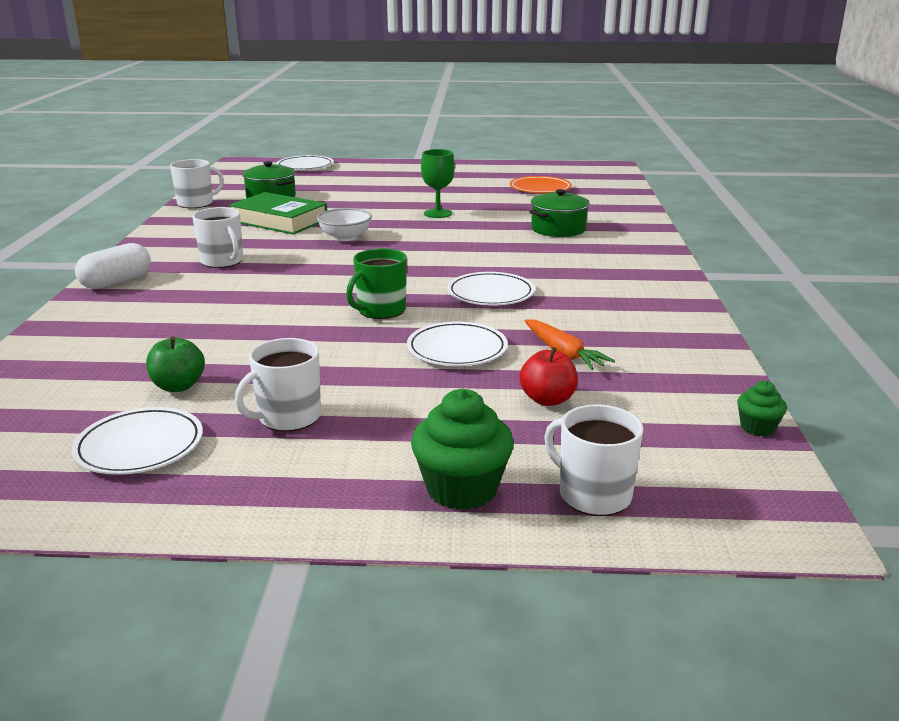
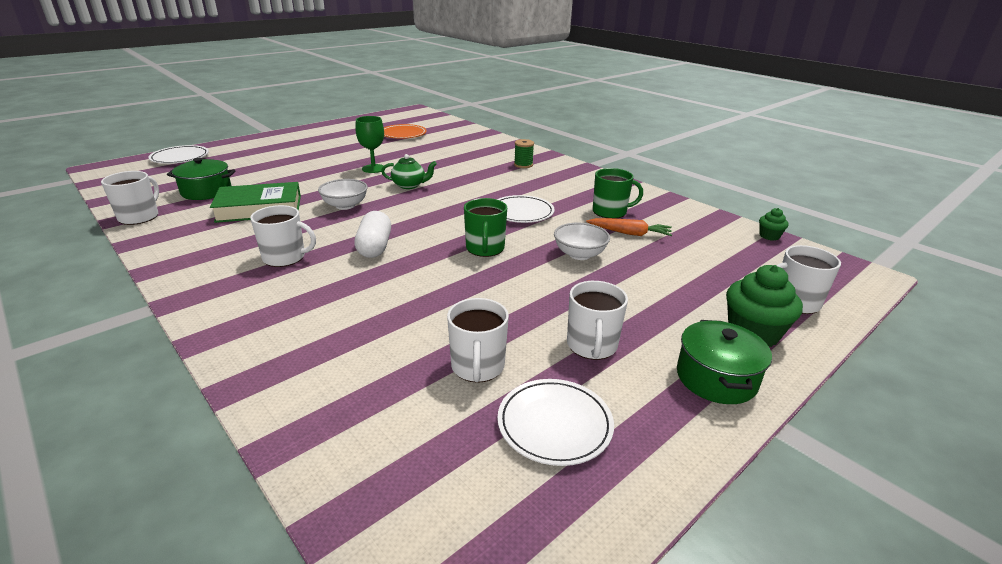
camera: 45 degrees left, 5 degrees up
white capsule [75,243,151,289] -> white capsule moved to [354,211,391,258]
green apple [146,336,205,392] -> white mug [447,298,509,383]
white plate [407,322,508,366] -> white bowl [554,223,610,260]
red apple [519,347,578,406] -> none
green pot [529,189,590,237] -> green pot moved to [677,320,772,404]
none -> green teapot [381,154,437,189]
none -> green spool [514,139,534,168]
none -> green mug [593,168,643,219]

